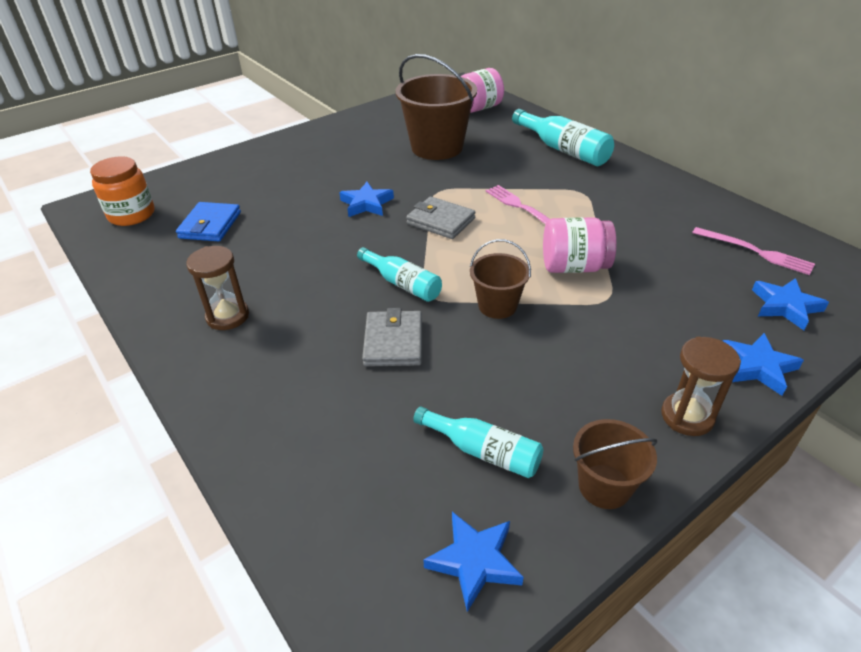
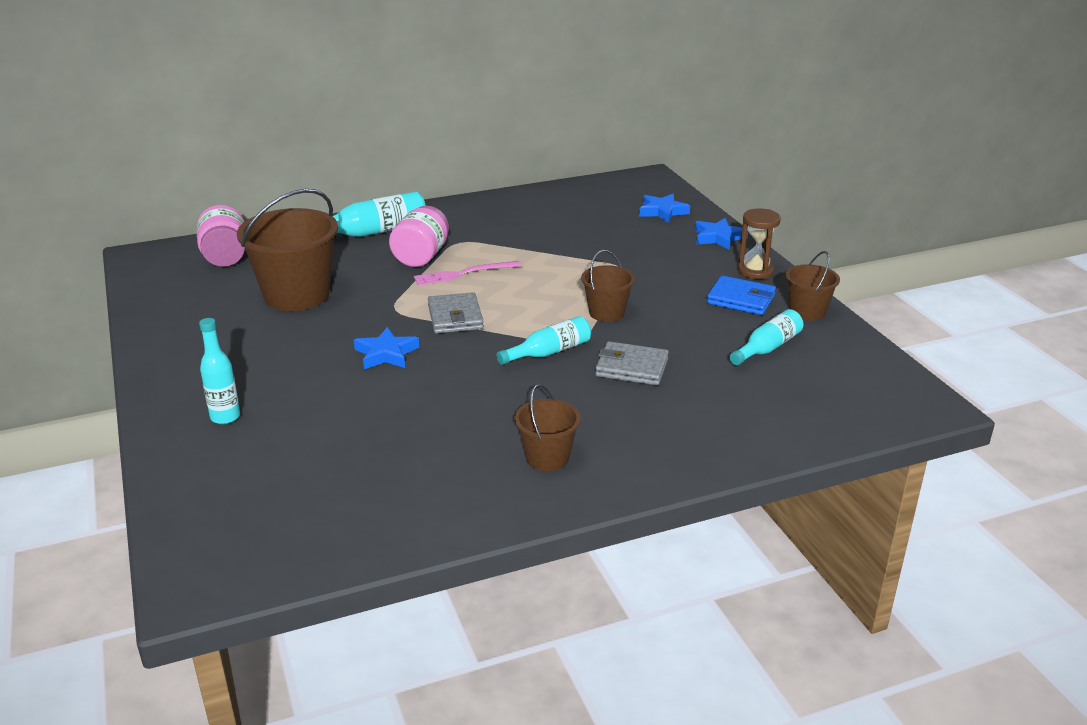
camera: 75 degrees left, 10 degrees down
orange jar [90,156,155,226] -> none
blue wallet [176,202,241,241] -> blue wallet moved to [707,276,776,315]
brown hourglass [186,246,249,330] -> brown bucket [514,384,581,471]
grey wallet [406,196,476,239] -> grey wallet turned 60 degrees counterclockwise [428,292,484,334]
blue star [424,512,524,612] -> none
pink jar [543,217,617,273] -> pink jar moved to [389,206,449,267]
pink fork [692,227,815,275] -> none
none -> turquoise bottle [199,318,240,424]

